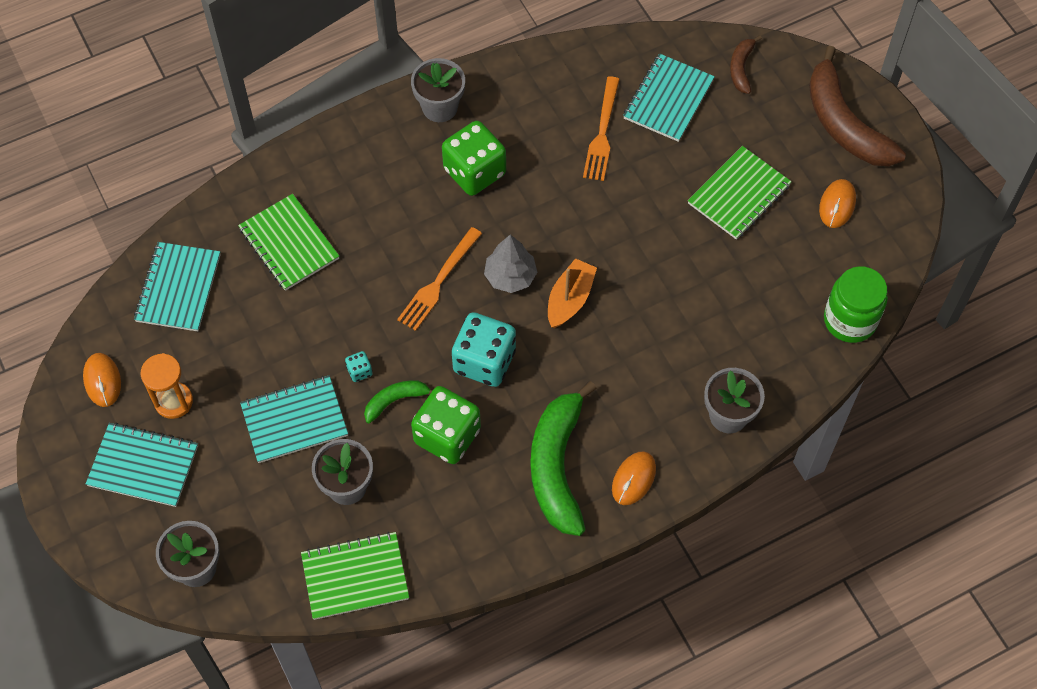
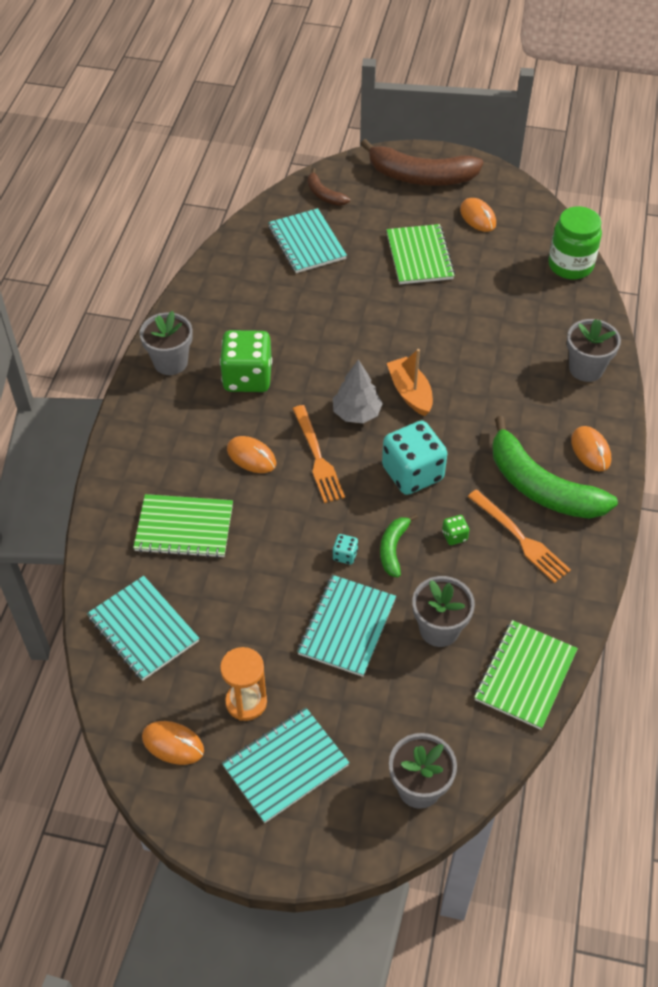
camera: 50 degrees left, 10 degrees down
green dice [411,386,481,464] -> green dice [442,515,469,545], size x0.42
orange fork [583,76,620,181] -> orange fork moved to [468,489,571,583]
none -> orange mouse [227,436,276,473]

